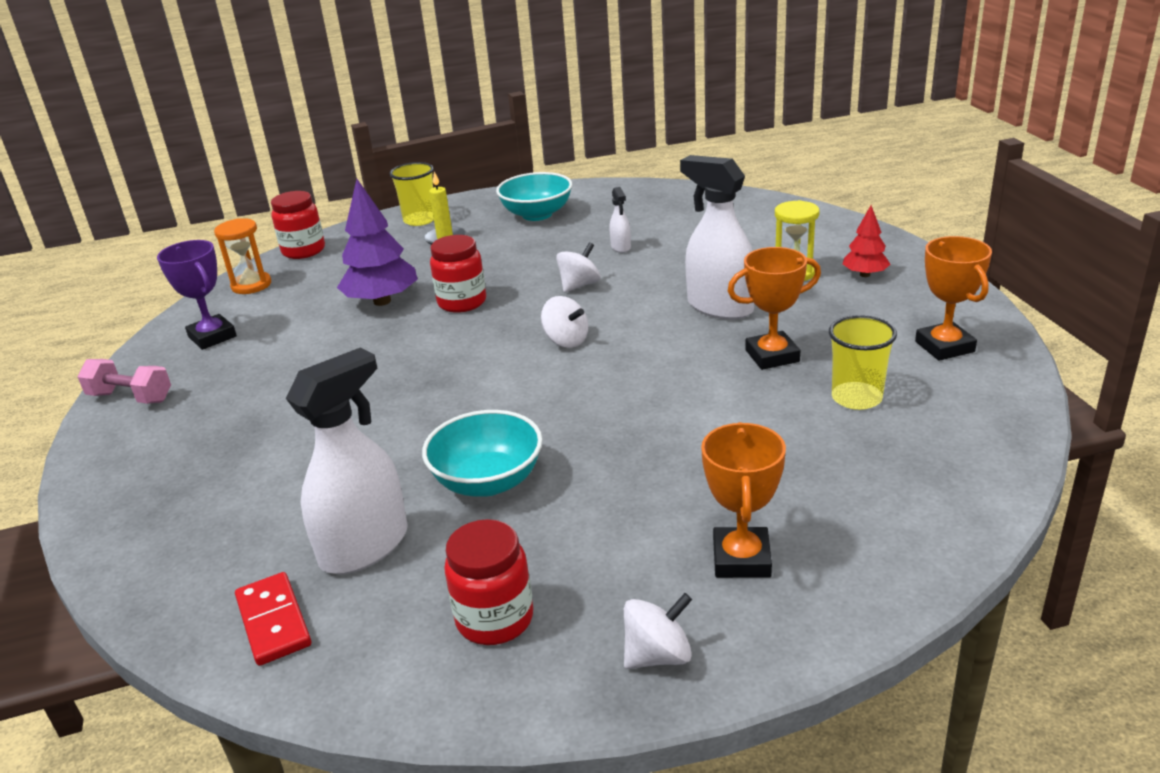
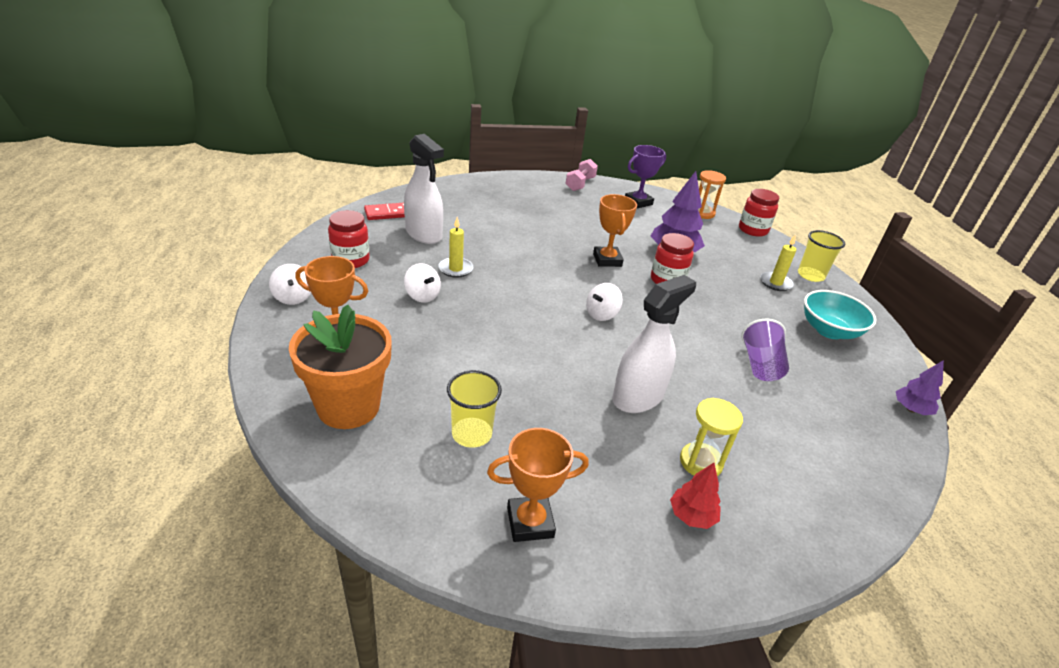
camera: 90 degrees right, 5 degrees up
turquoise bowl [422,410,542,497] -> yellow candle [439,217,473,278]
white spinning top [556,242,600,293] -> white spinning top moved to [404,263,441,303]
white spray bottle [609,187,631,253] -> purple cup [741,319,789,381]
orange trophy [728,247,821,370] -> orange trophy moved to [593,194,637,267]
none -> orange flower pot [289,305,392,429]
none -> purple tree [896,360,944,415]

